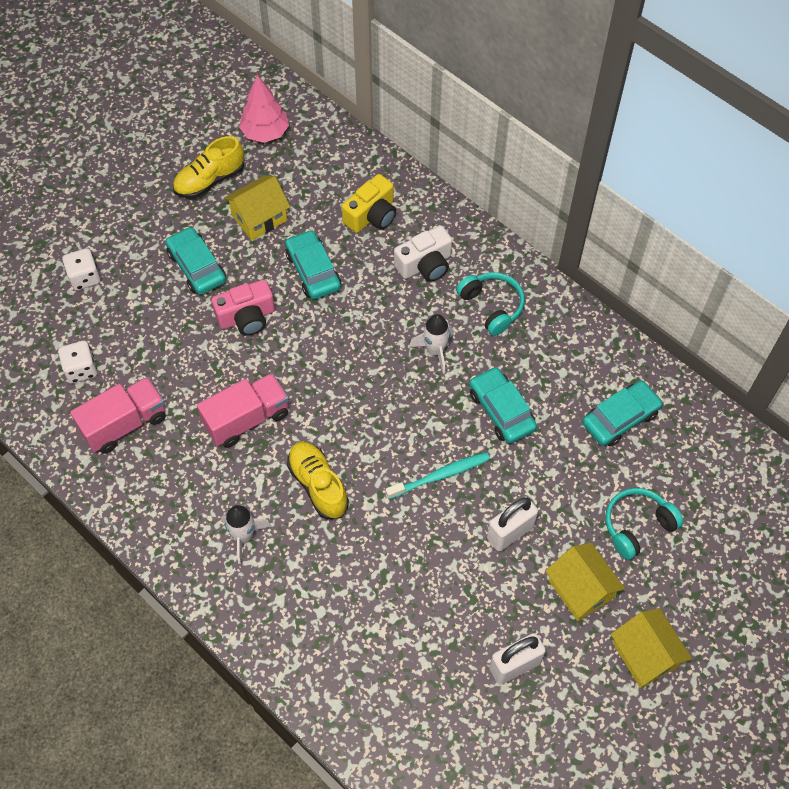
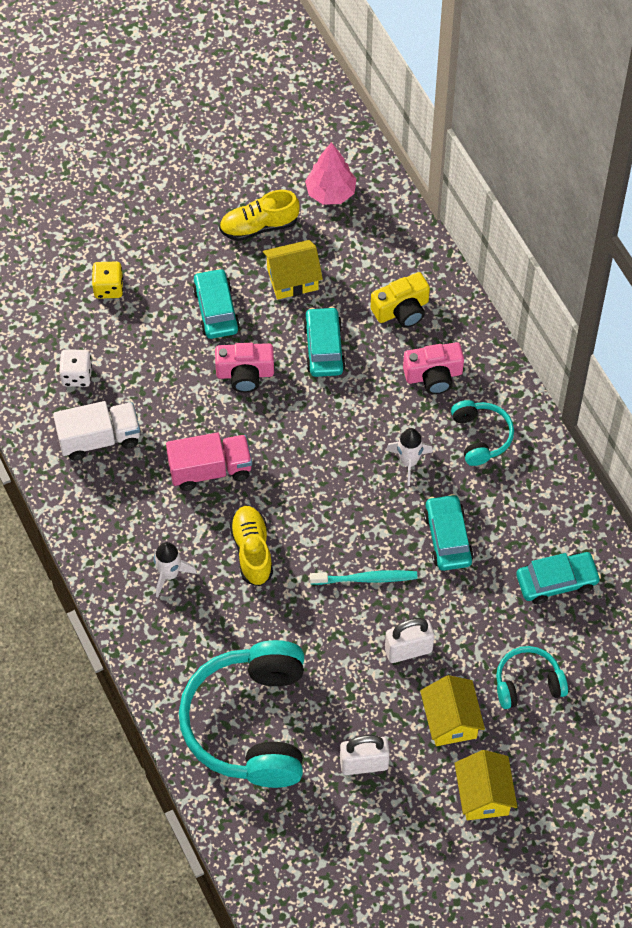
camera: 20 degrees right, 0 degrees up
white dice [62,248,101,290] -> yellow dice [92,262,123,299]
pink truck [70,377,166,454] -> white truck [53,401,140,460]
white camera [394,225,452,282] -> pink camera [403,342,464,394]
none -> turquoise headphones [179,640,304,788]

